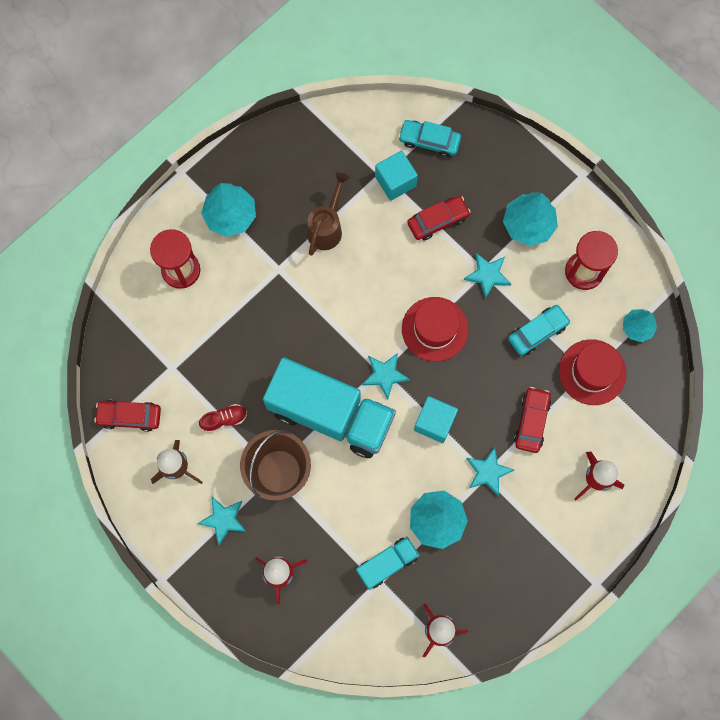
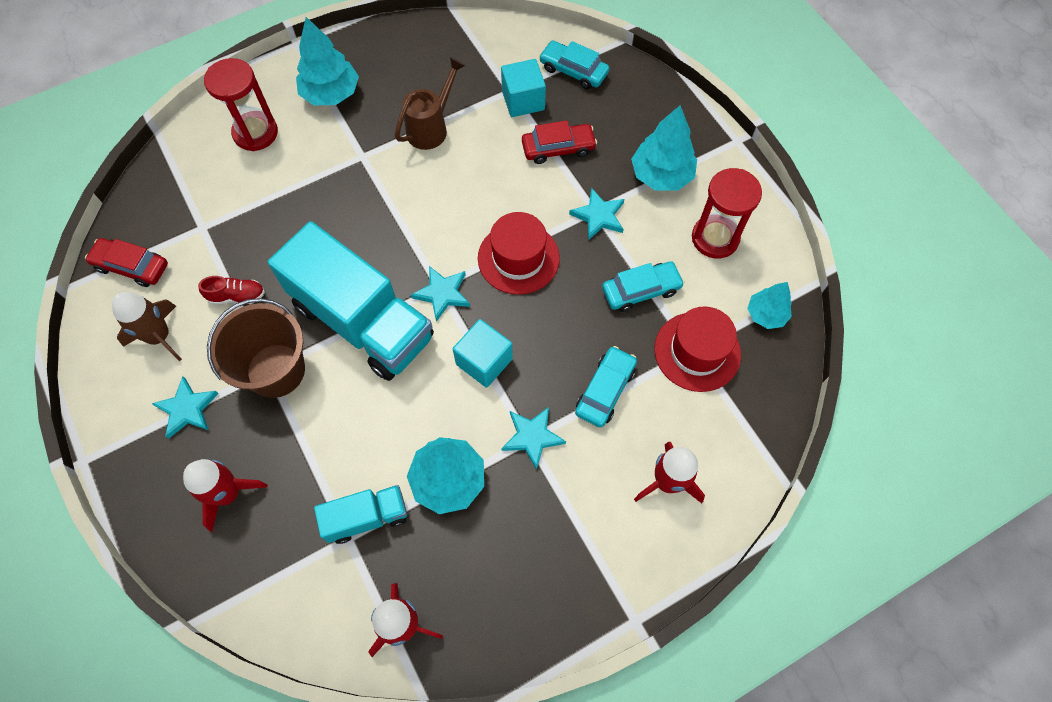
camera: 15 degrees right, 10 degrees down
red car [514,387,551,453] -> turquoise car [575,346,637,428]

